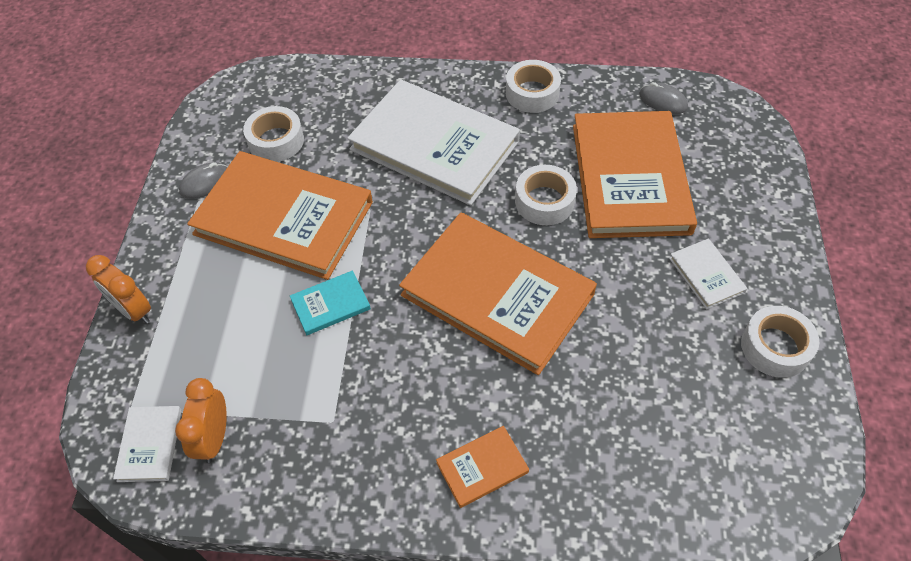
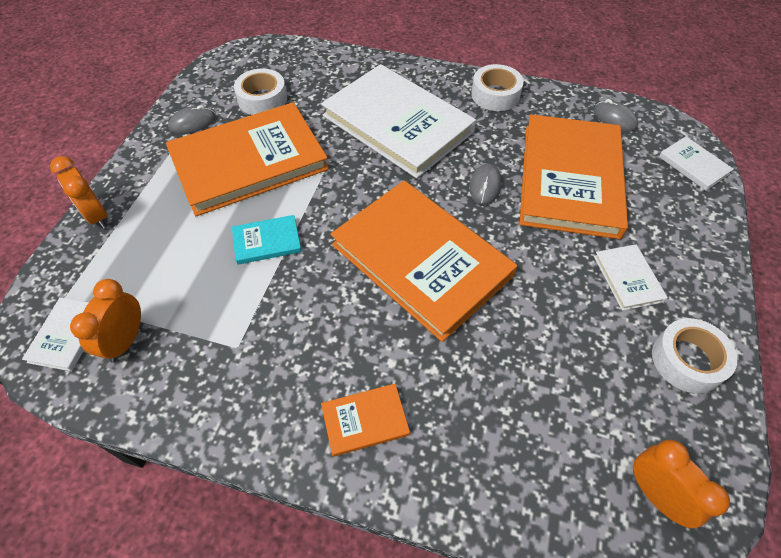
camera: 10 degrees right, 0 degrees up
orange book [187,151,373,280] -> orange book turned 60 degrees counterclockwise [166,102,329,216]
white tape [515,165,577,225] -> grey mouse [470,164,502,205]
none -> orange clock [633,440,730,528]
none -> white book [659,137,734,191]

